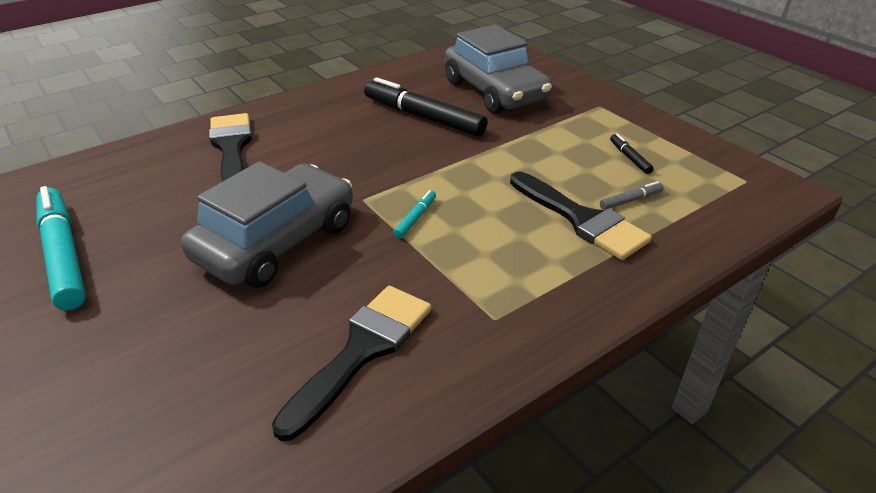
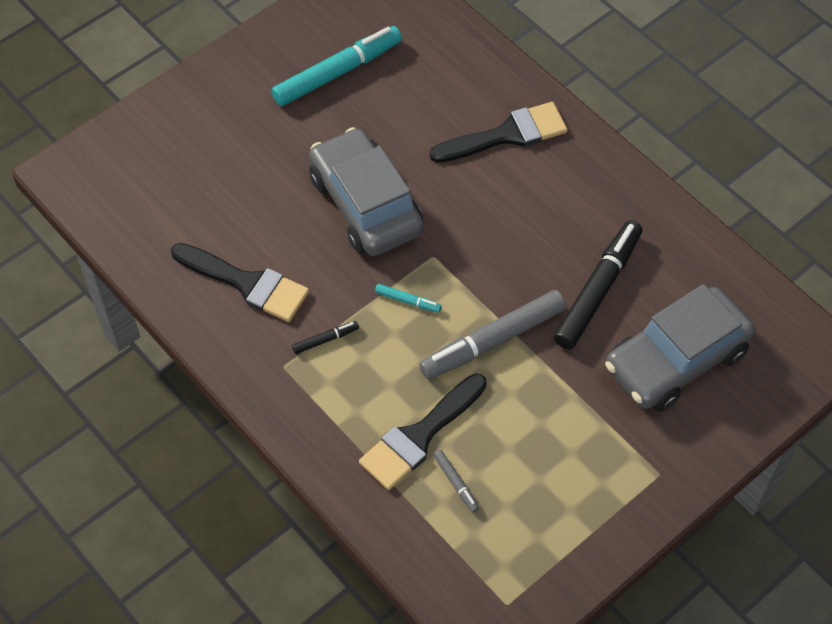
camera: 85 degrees right, 20 degrees up
grey car [181,161,353,288] -> grey car turned 150 degrees counterclockwise [309,127,424,256]
black marker [610,134,654,174] -> black marker moved to [292,321,359,354]
none -> grey marker [419,290,566,379]

